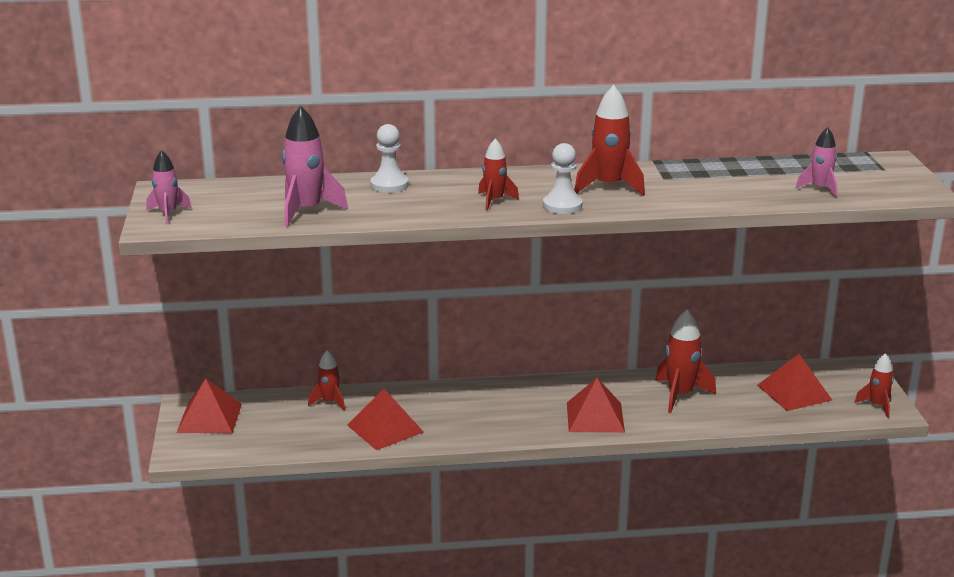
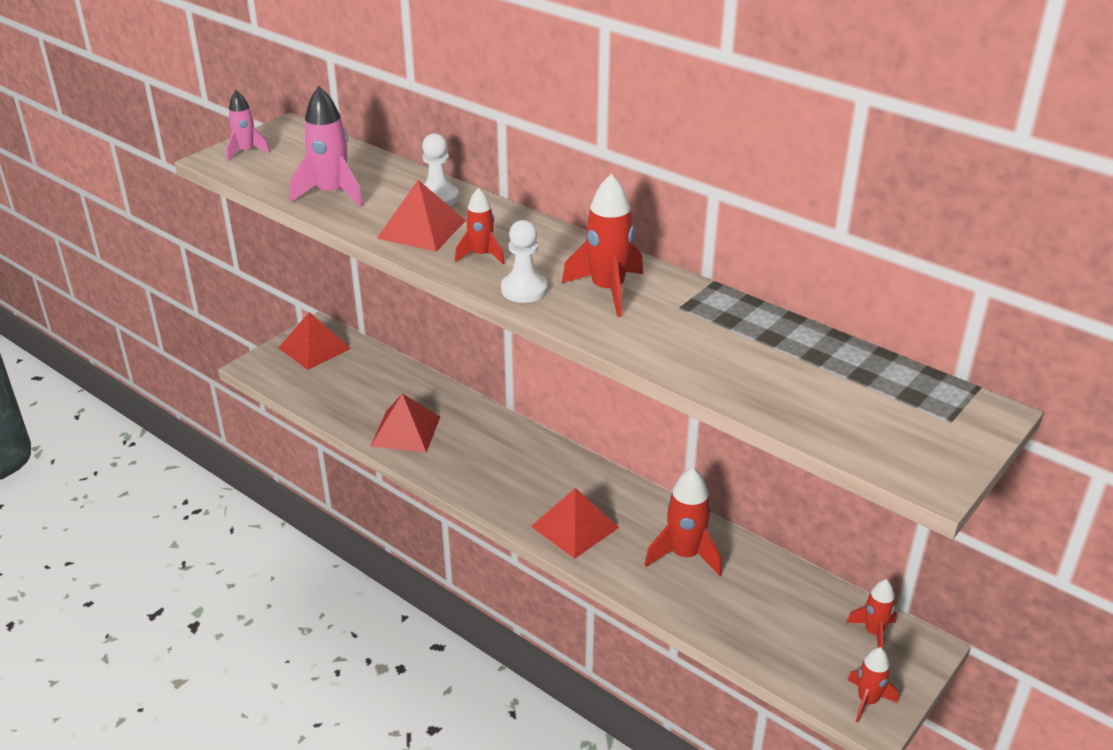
camera: 45 degrees right, 10 degrees up
red rocket [308,350,345,411] -> red rocket moved to [846,579,897,648]
red pyramid [757,354,832,411] -> red pyramid moved to [377,180,466,251]
pink rocket [796,127,837,198] -> none

